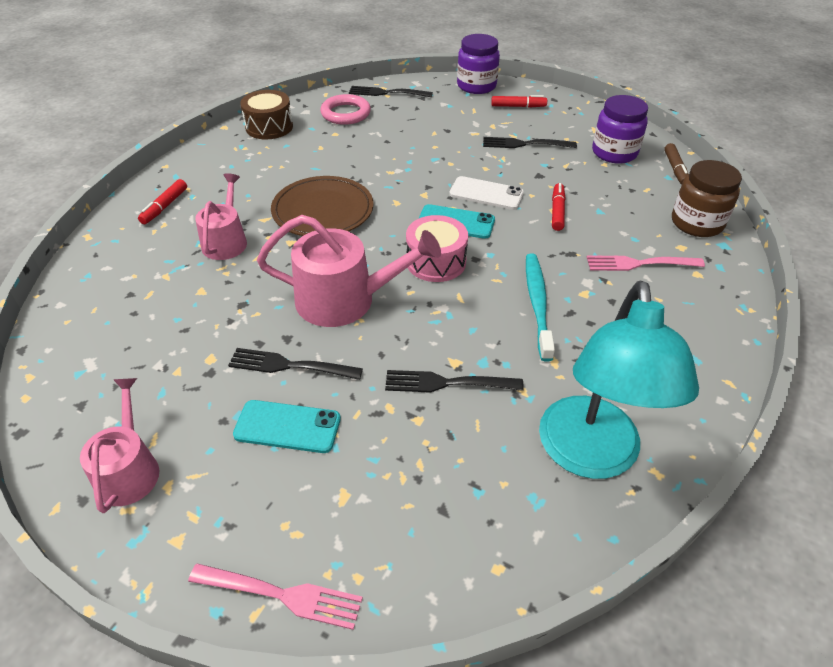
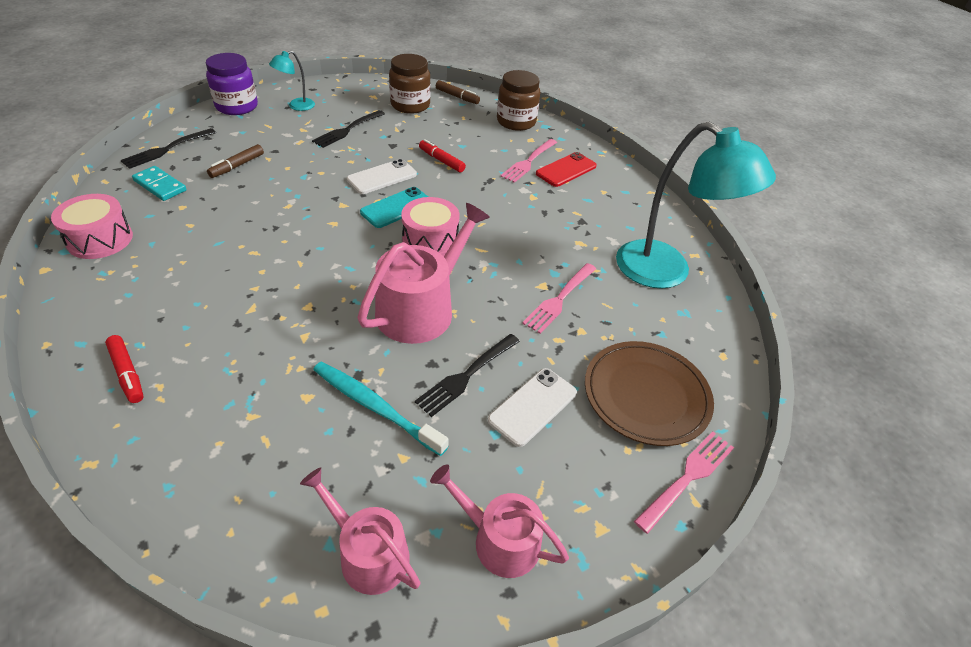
camera: 60 degrees left, 0 degrees up
pink watering can [195,173,247,260] -> pink watering can moved to [300,467,421,595]
turquoise phone [233,400,341,453] -> white phone [488,368,577,447]
brown drum [240,90,293,139] -> pink drum [51,194,133,259]
brown plate [271,176,374,236] -> brown plate moved to [585,341,714,446]
pink ring [320,94,371,125] -> turquoise domino [132,166,187,201]
black fork [385,370,524,393] -> pink fork [522,263,596,334]
red marker [491,95,547,108] -> turquoise lamp [269,51,315,111]
turquoise toothbrush [526,254,555,362] -> turquoise toothbrush moved to [313,361,449,456]
purple jar [592,95,648,164] -> brown jar [389,54,430,114]
none -> brown marker [207,144,264,178]
none -> red phone [536,152,597,187]

